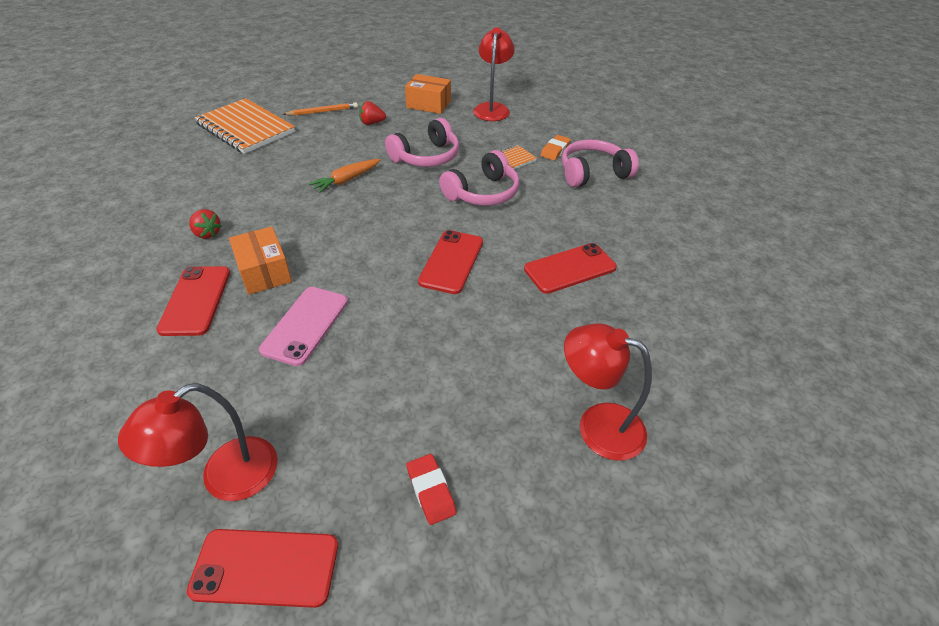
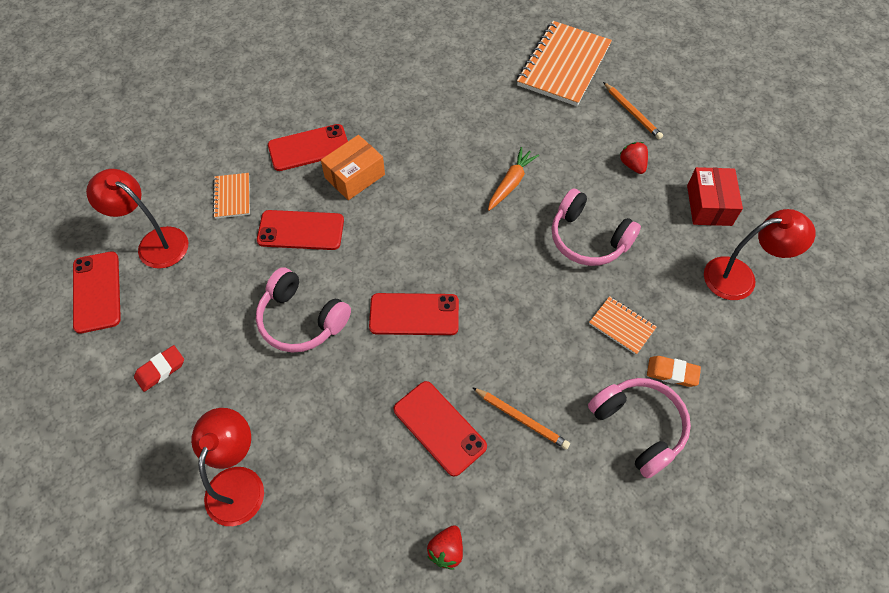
camera: 75 degrees right, 15 degrees up
red strawberry [189,209,222,239] -> red strawberry moved to [427,525,463,570]
pink phone [259,287,348,366] -> red phone [257,210,344,250]
orange carrot [309,159,381,193] -> orange carrot turned 90 degrees clockwise [488,147,539,211]
orange box [405,74,451,114] -> red box [687,167,743,226]
pink headphones [439,150,520,206] -> pink headphones moved to [256,267,351,352]
none -> orange notebook [213,173,250,219]
none -> orange pencil [472,387,570,450]

